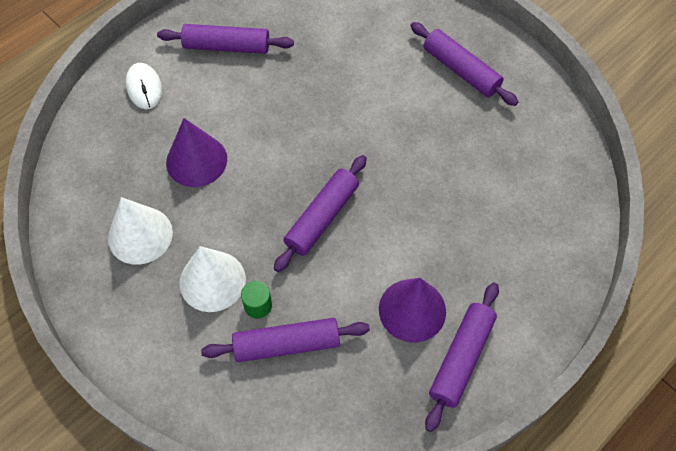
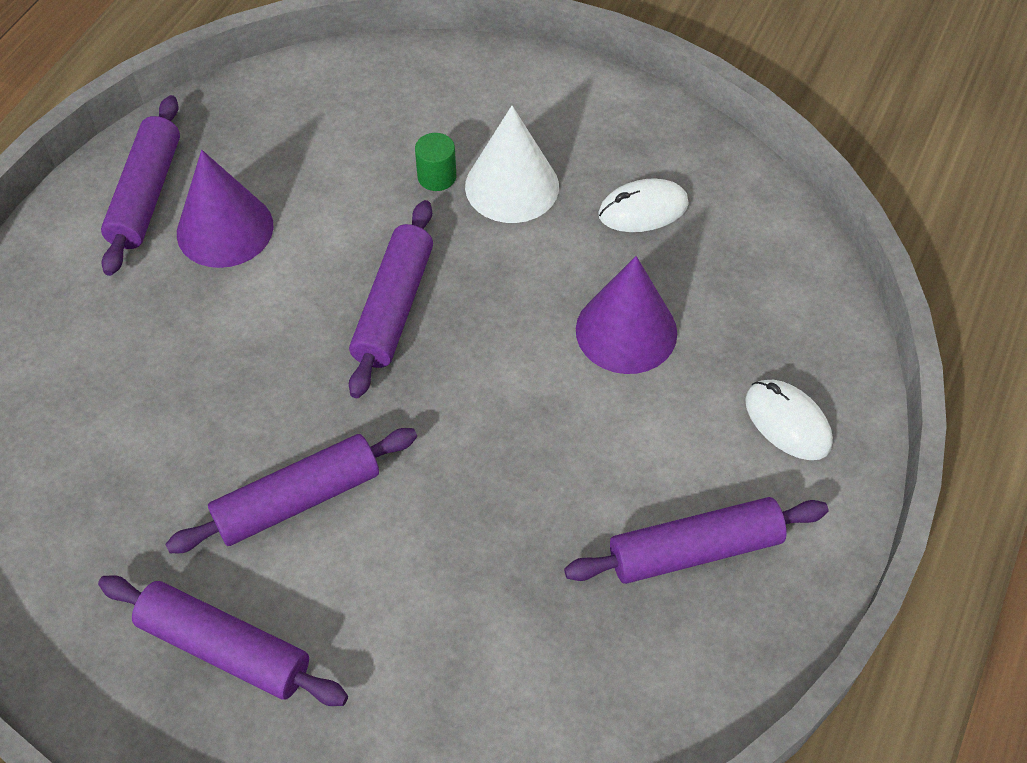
camera: 160 degrees right, 5 degrees down
white cone [108,197,173,265] -> white mouse [598,179,689,232]
purple rolling pin [201,318,370,362] -> purple rolling pin moved to [166,428,417,553]

